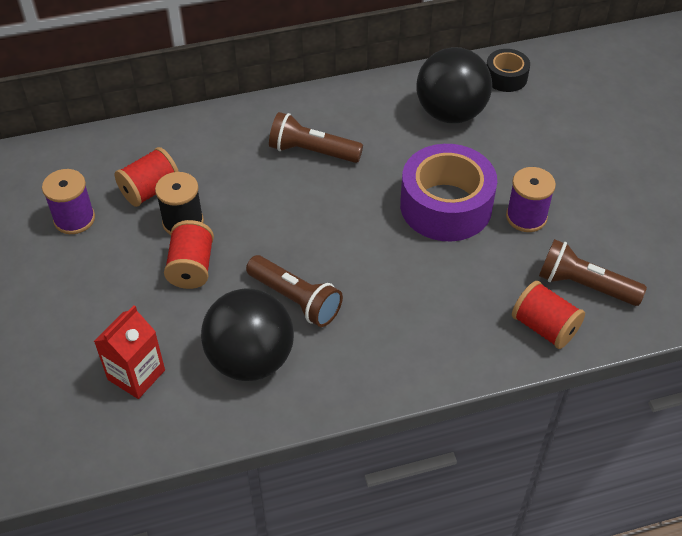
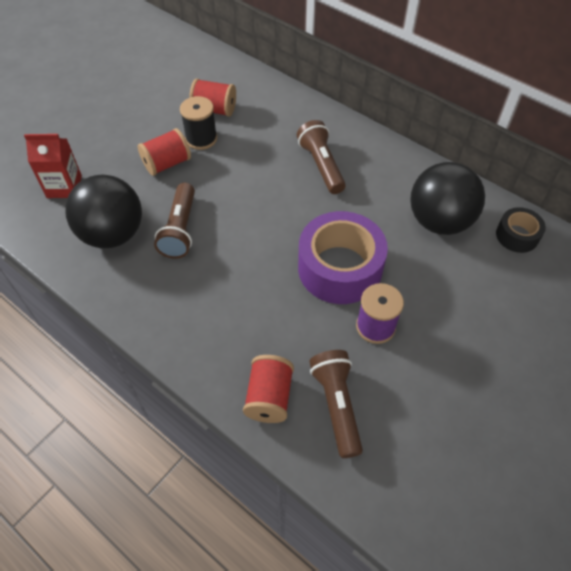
camera: 55 degrees right, 5 degrees up
purple spool [42,169,95,234] -> none

